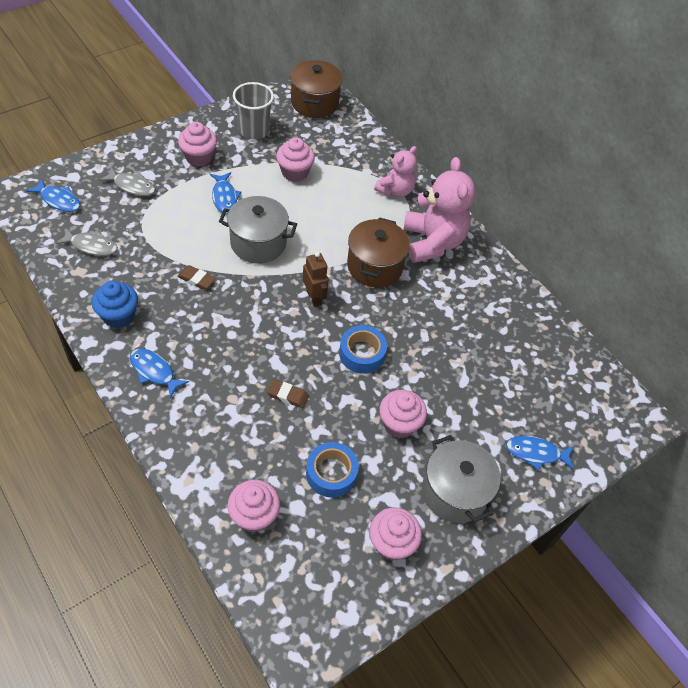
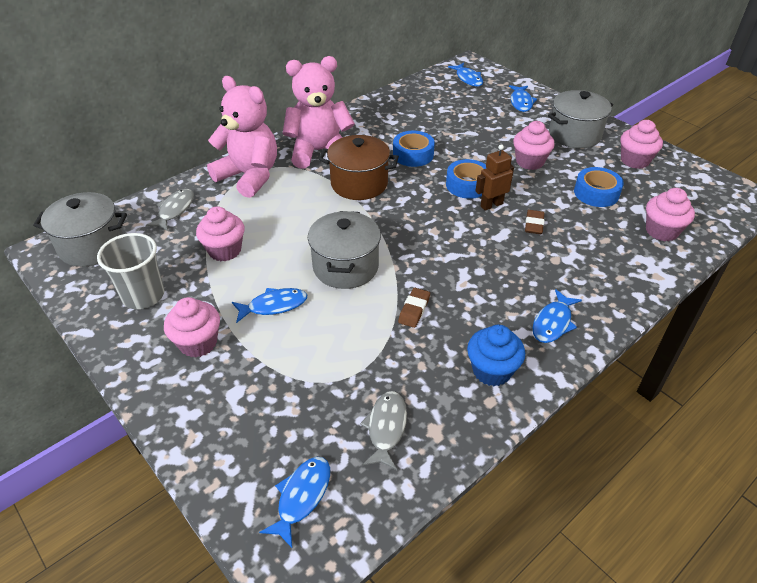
camera: 90 degrees left, 10 degrees down
grey fish [99,167,156,196] -> grey fish moved to [146,189,194,231]
brown pot [290,60,343,118] -> grey pot [33,192,127,267]
brown robot [303,252,329,307] -> brown robot moved to [476,144,514,211]
pink teddy bear [374,146,417,197] -> pink teddy bear [207,76,277,198], size x1.65
none -> blue tape [393,131,435,167]
none -> blue fish [448,63,483,87]

